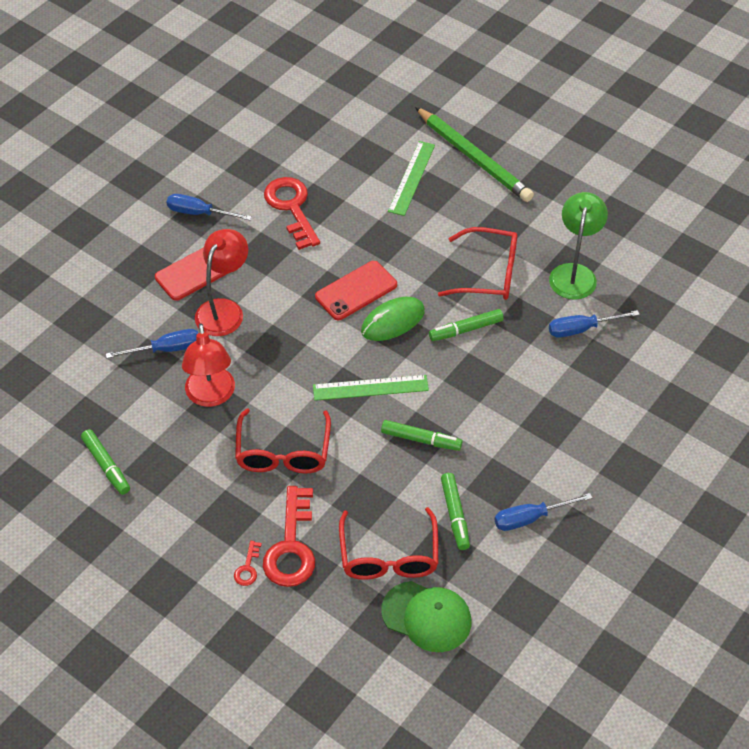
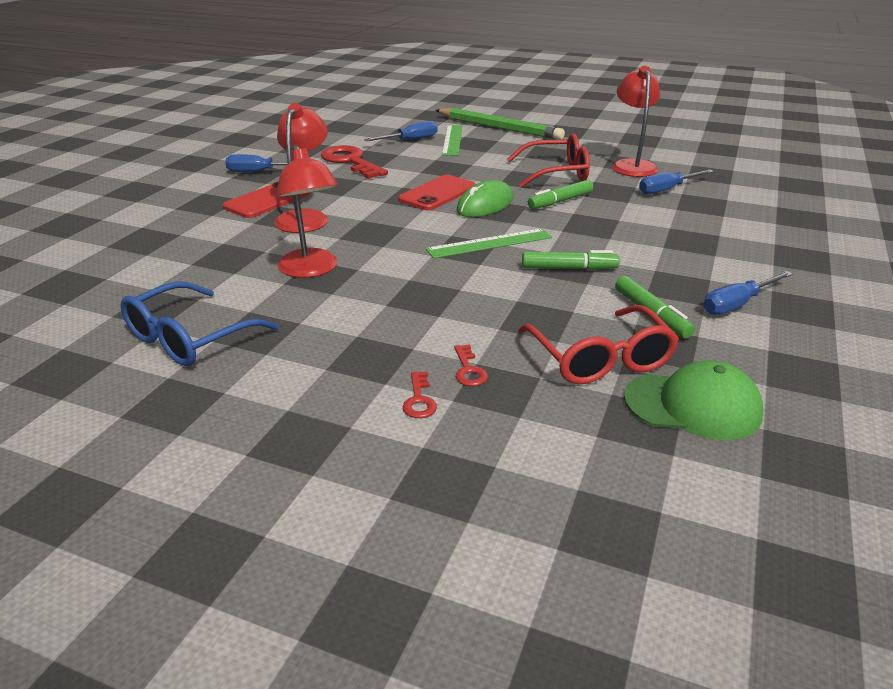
camera: 15 degrees left, 20 degrees down
green marker [81,429,130,495] -> blue glasses [121,281,279,366]
blue screwdriver [106,329,198,358] -> blue screwdriver moved to [364,121,437,141]
red glasses [235,408,331,473] -> none
red key [263,486,315,587] -> red key [454,344,488,386], size x0.44
green lamp [549,192,608,300] -> red lamp [612,66,660,177]

